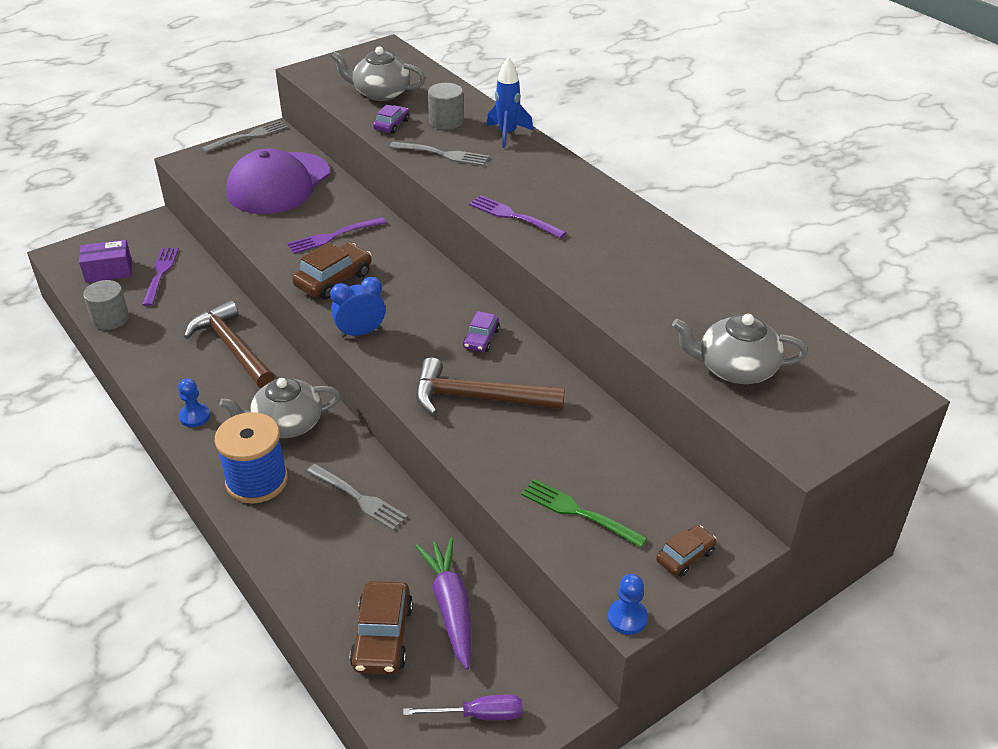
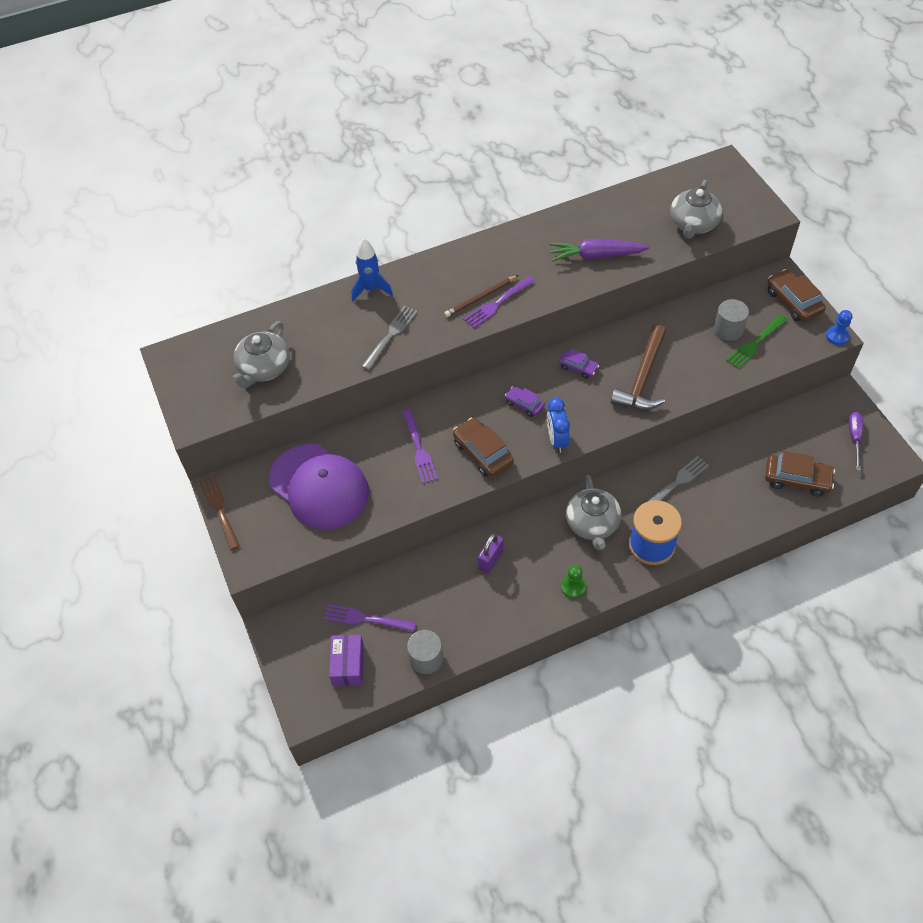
camera: 75 degrees left, 15 degrees up
blue pawn [178,378,210,427] -> green pawn [561,565,586,598]
brown hammer [184,300,275,388] -> purple padlock [478,533,503,574]
grey fork [202,120,288,152] -> brown fork [199,475,240,550]
purple car [373,105,409,134] -> purple car moved to [505,386,545,417]
purple carrot [416,538,471,670] -> purple carrot moved to [549,239,650,262]
grey cylinder [428,83,464,130] -> grey cylinder moved to [714,299,749,341]
brown car [656,525,717,577] -> brown car [767,269,826,322], size x1.67
none -> brown pencil [444,275,518,317]

